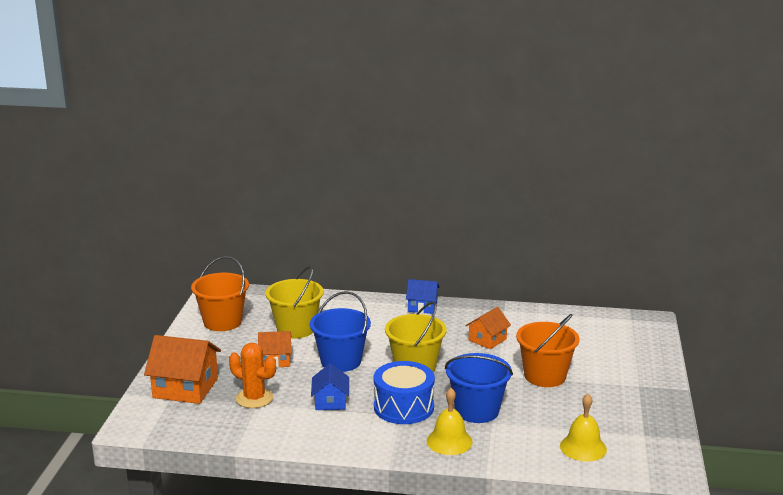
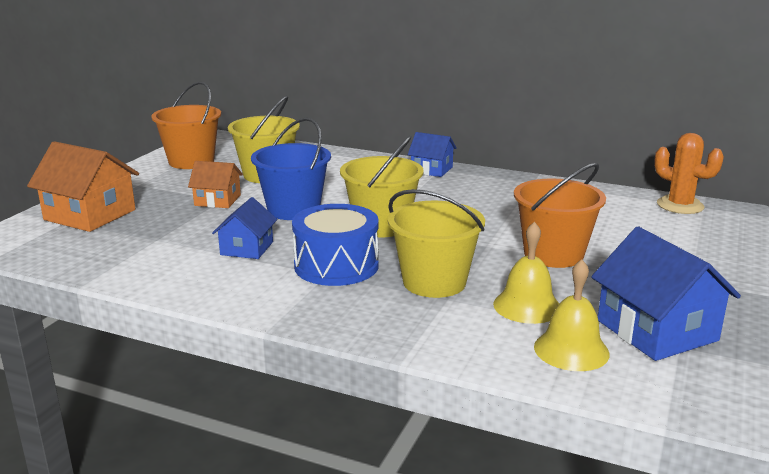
camera: 15 degrees right, 0 degrees up
orange cactus [229,343,276,408] -> orange cactus moved to [654,133,724,214]
yellow bell [427,388,473,455] -> yellow bell moved to [493,222,559,324]
blue bucket [445,353,513,423] -> yellow bucket [388,189,485,298]
orange house [465,307,511,349] -> none
none -> blue house [591,226,741,361]

